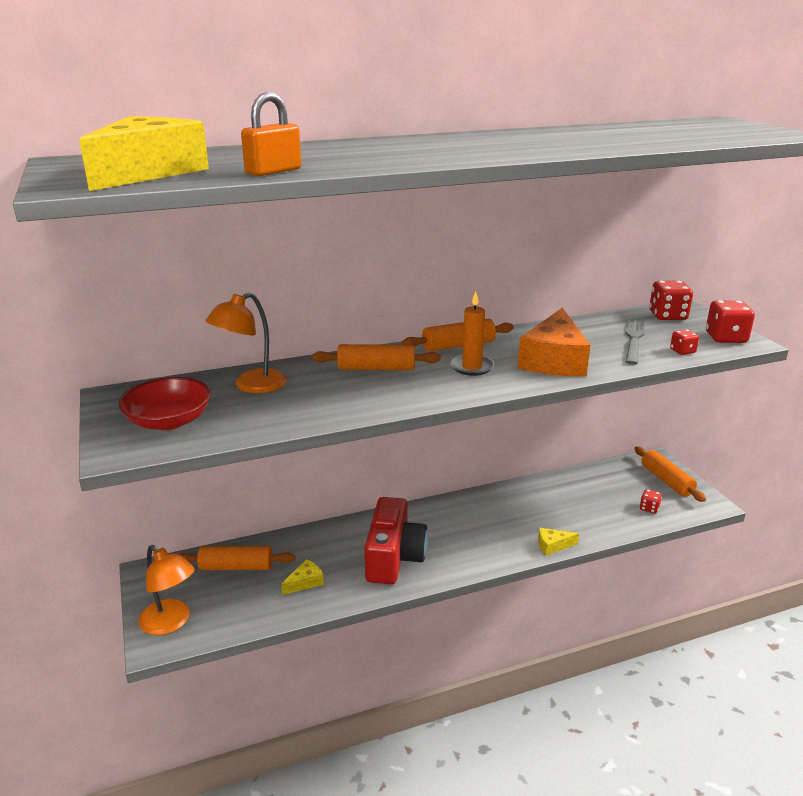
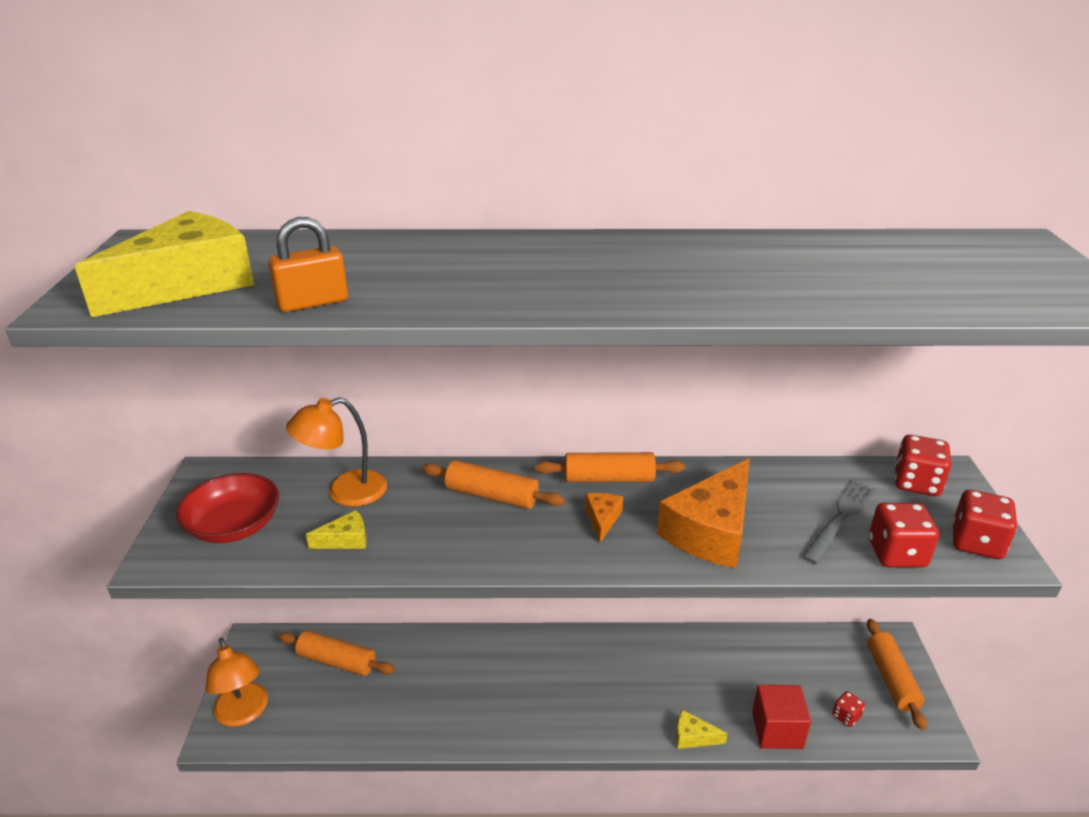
camera: 20 degrees right, 5 degrees up
yellow cheese [281,559,324,595] -> yellow cheese moved to [306,510,366,549]
red camera [364,497,428,584] -> none
orange candle [451,291,494,376] -> orange cheese [585,493,623,543]
red dice [670,329,699,355] -> red dice [869,503,939,568], size x1.82
none -> red cube [752,685,811,749]

